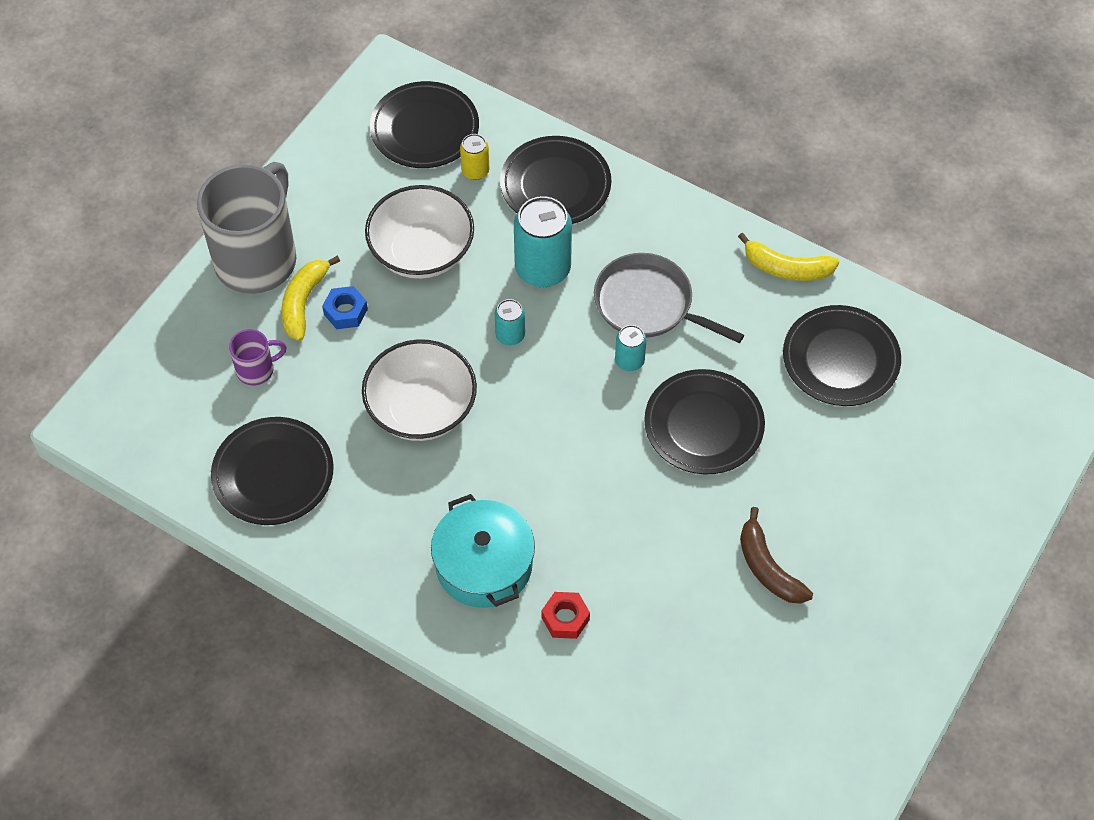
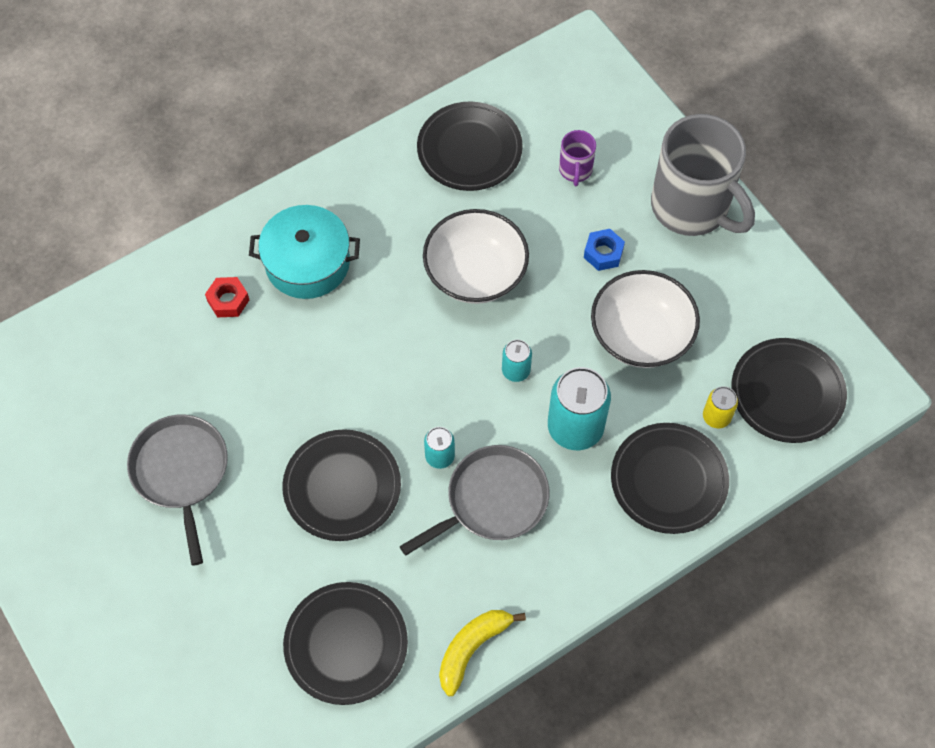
camera: 115 degrees right, 5 degrees up
yellow banana [281,256,340,341] -> none
brown banana [740,507,813,604] -> grey pan [127,415,228,566]

